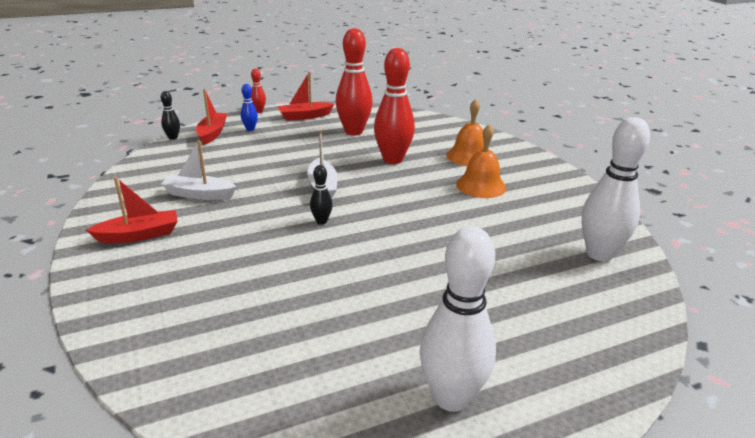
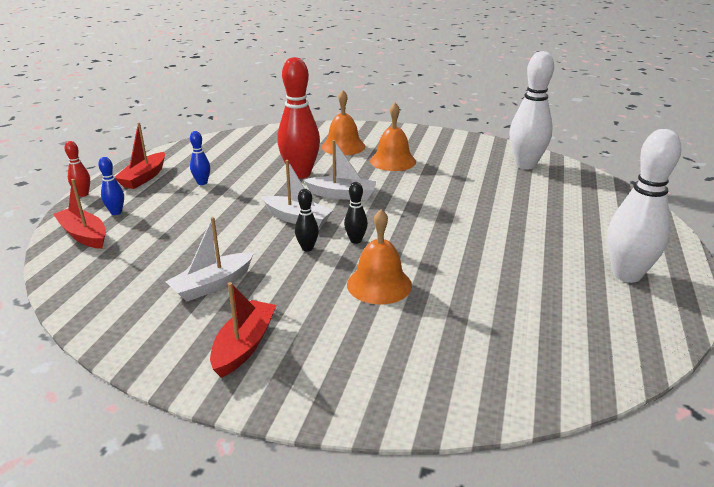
camera: 50 degrees left, 0 degrees up
black bowling pin [161,91,180,140] -> black bowling pin moved to [295,189,319,252]
red bowling pin [335,28,373,135] -> none
none -> blue bowling pin [190,131,210,185]
none -> white boat [304,140,377,200]
none -> orange bell [347,209,412,304]

